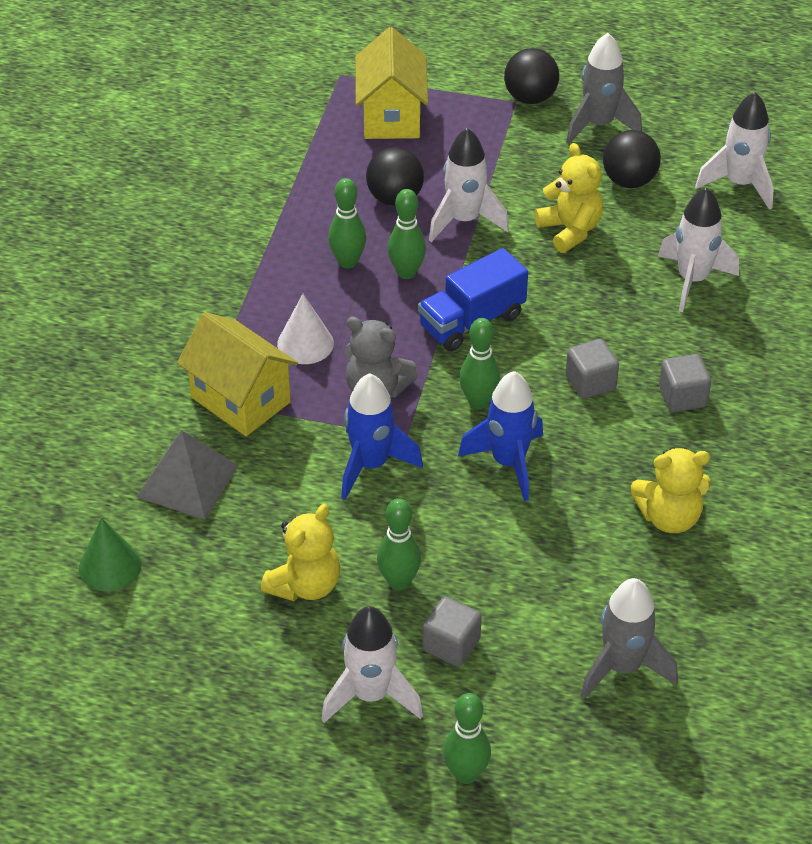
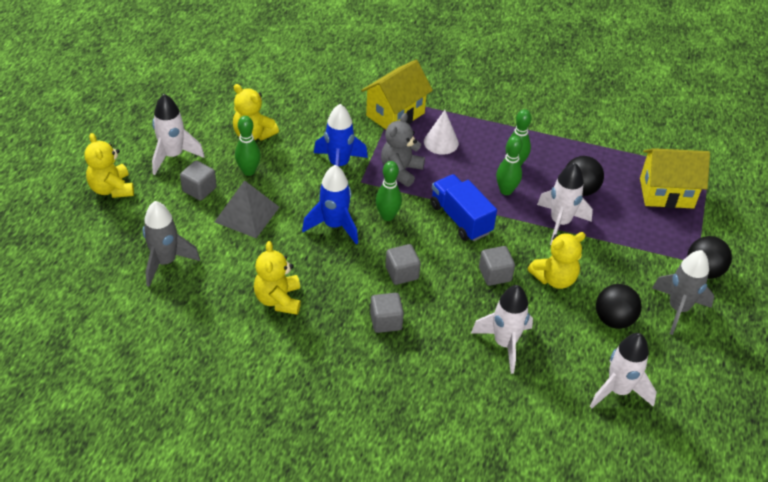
camera: 90 degrees right, 0 degrees up
green cone [79,517,141,592] -> none
grey pyramid [137,430,239,520] -> grey pyramid moved to [215,180,280,238]
green bowling pin [443,693,491,784] -> yellow teddy bear [84,133,134,198]
none -> grey cube [479,246,515,286]

